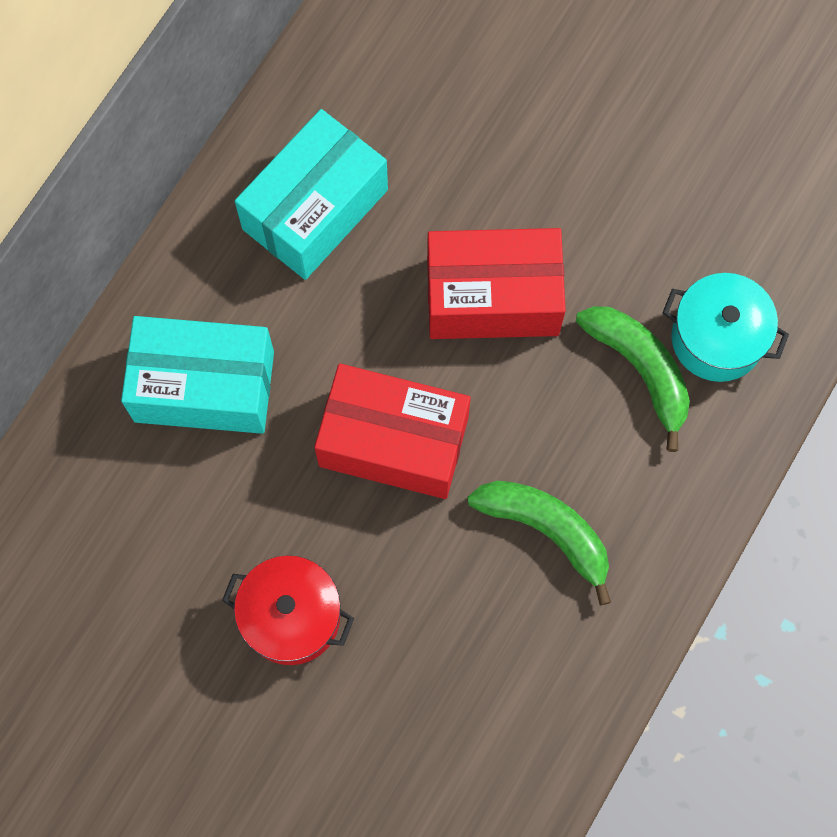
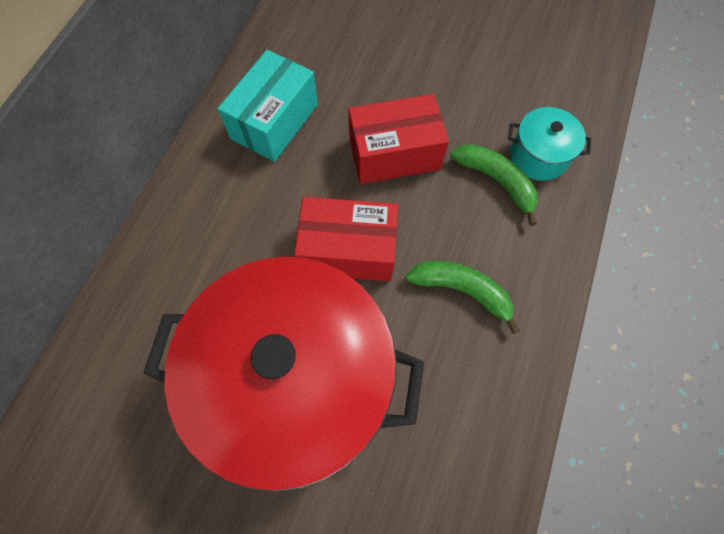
camera: 10 degrees left, 5 degrees down
turquoise box [121,316,274,434] -> none
red pot [222,555,354,665] -> red pot [143,257,424,492], size x2.47

